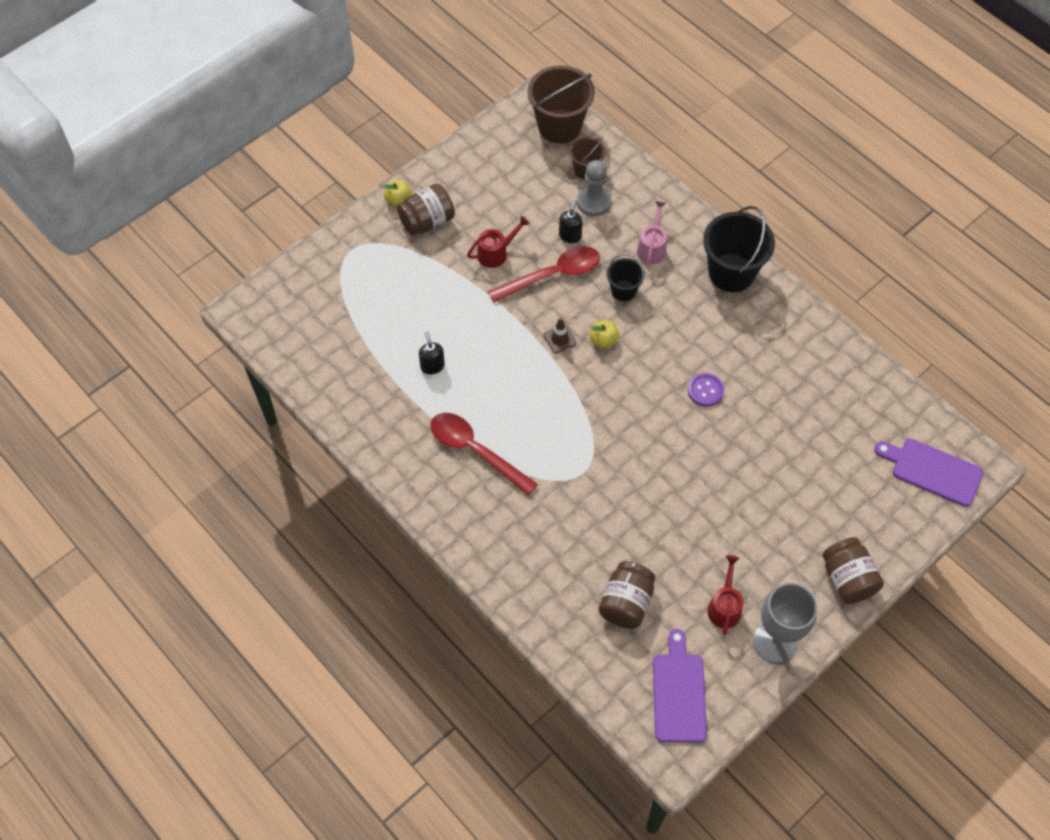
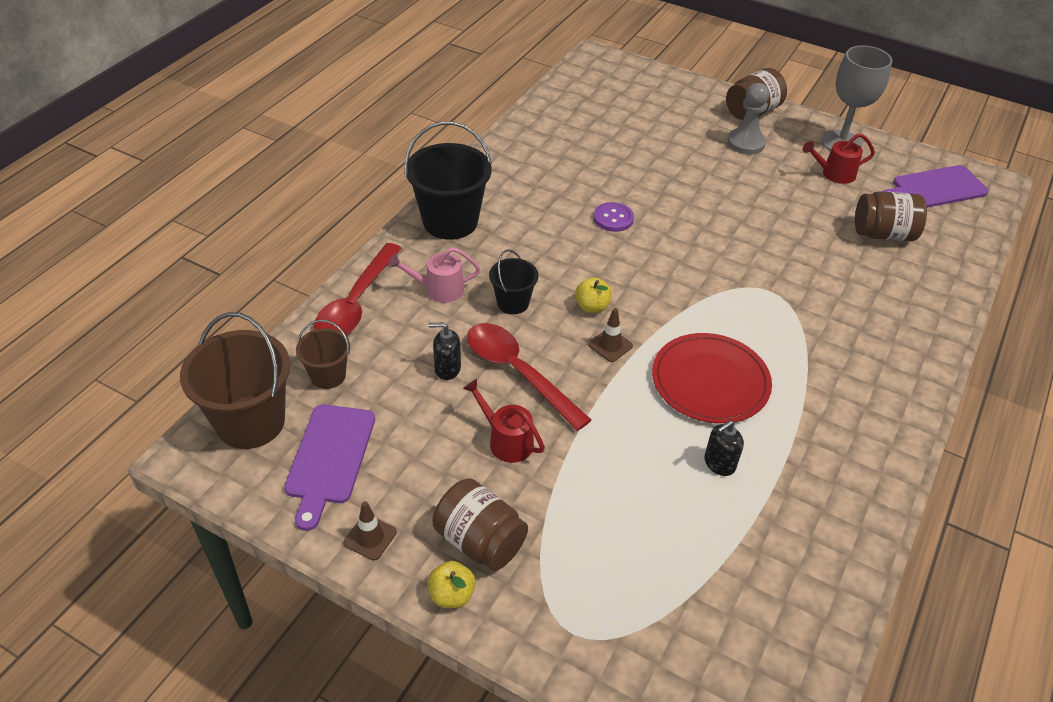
camera: 110 degrees left, 15 degrees down
red spoon [431,413,538,496] -> red spoon moved to [314,243,402,335]
grey pawn [577,160,611,216] -> grey pawn moved to [727,83,769,155]
purple cutting board [874,439,983,507] -> purple cutting board moved to [284,404,375,531]
none -> brown traffic cone [343,501,397,561]
none -> red plate [652,333,772,424]

